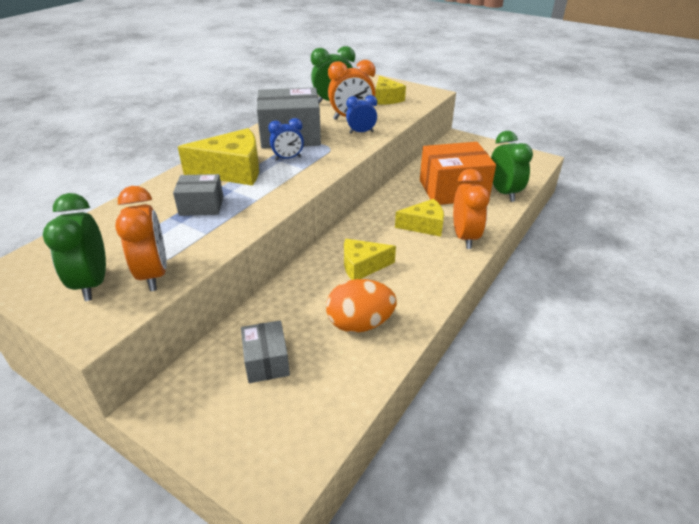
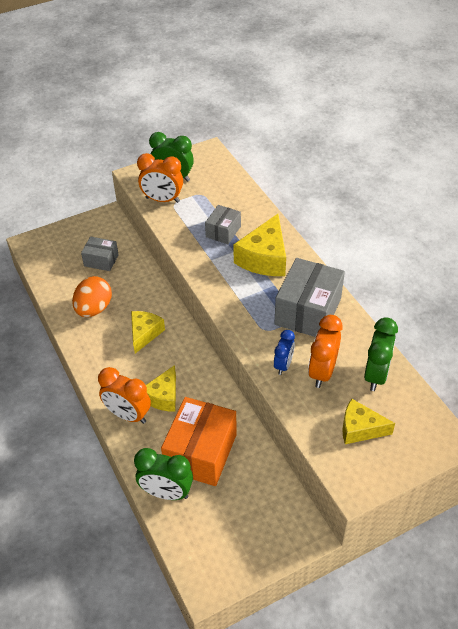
camera: 120 degrees right, 10 degrees up
blue clock [268,118,304,160] -> none

